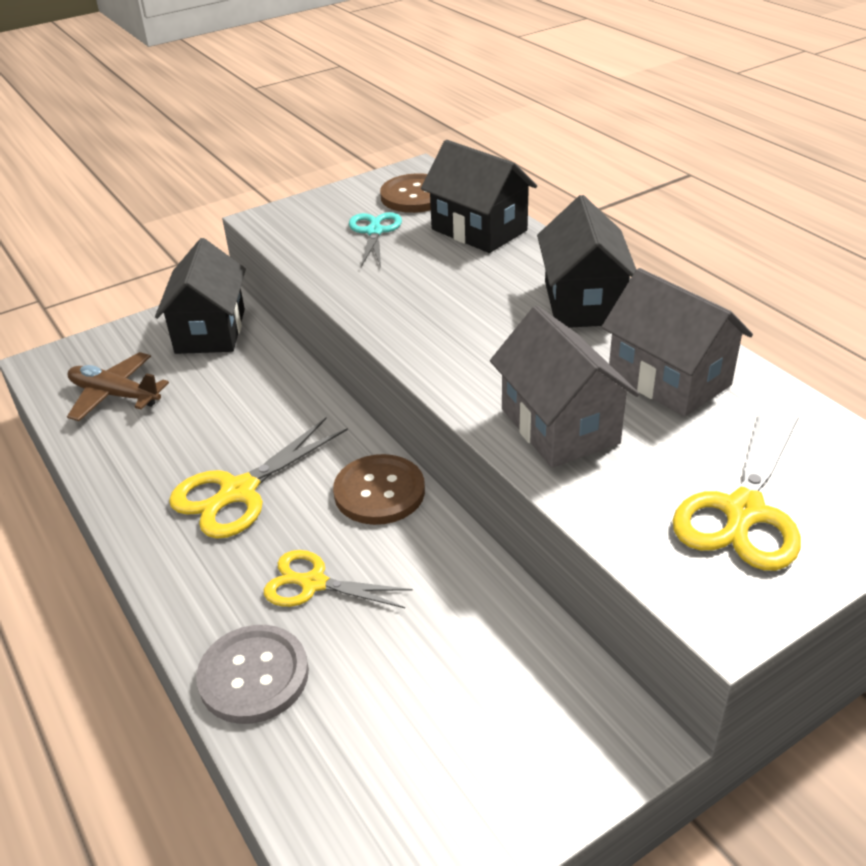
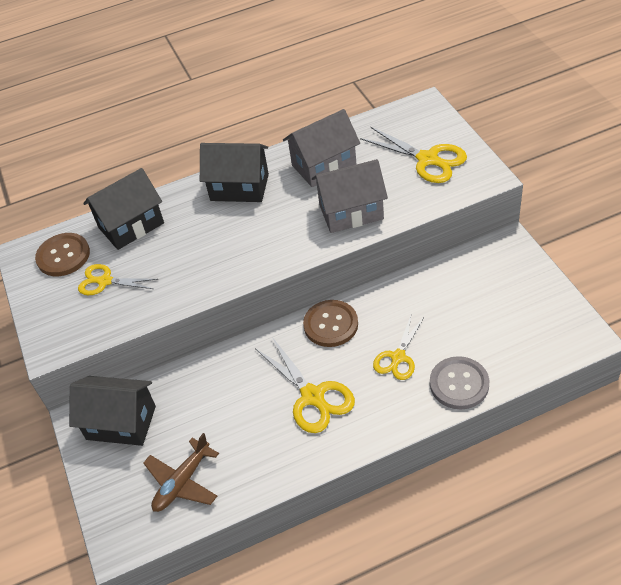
camera: 75 degrees left, 10 degrees up
turquoise scissors [349,212,402,267] -> yellow scissors [78,264,158,295]

